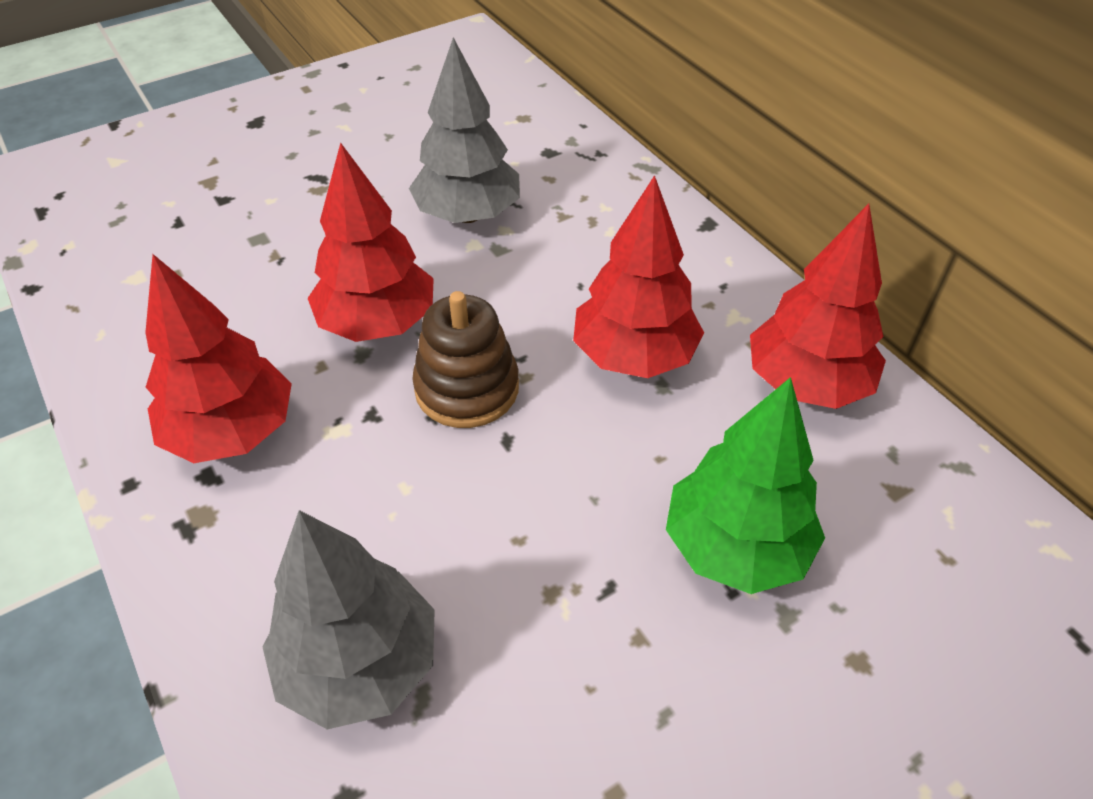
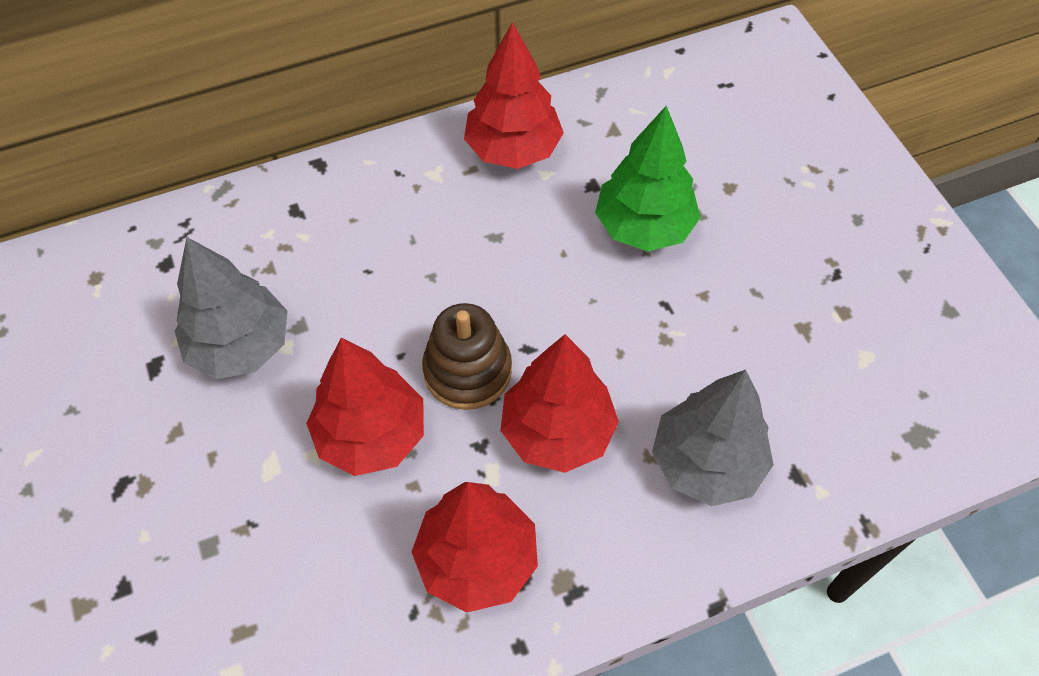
camera: 80 degrees left, 10 degrees up
red tree [573,175,704,378] -> red tree moved to [500,334,619,473]

